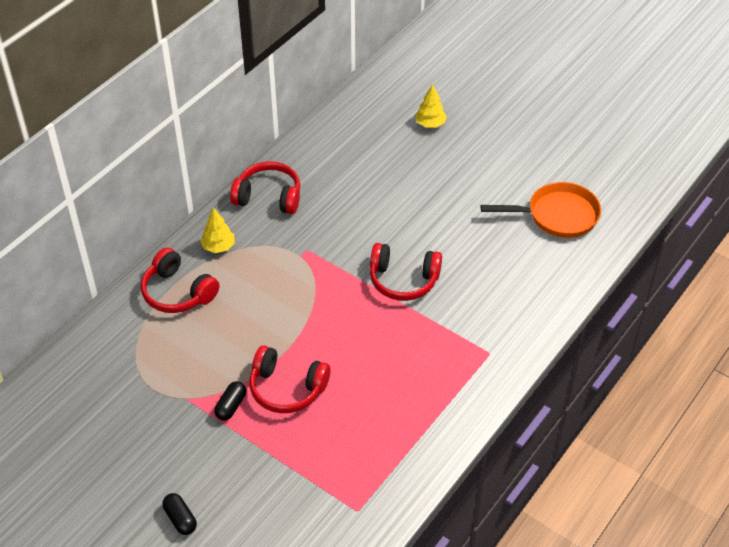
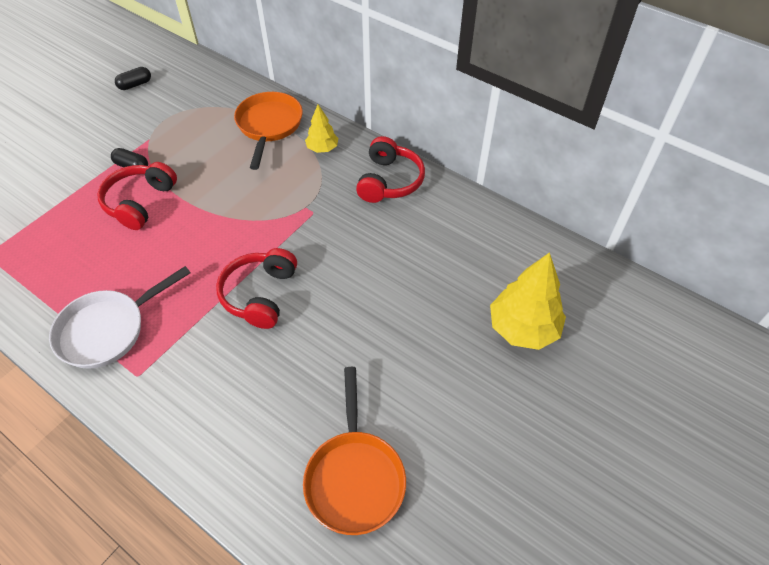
camera: 90 degrees right, 5 degrees up
red headphones [141,248,219,313] -> orange pan [234,92,303,170]
black capsule [162,493,197,535] -> black capsule moved to [115,67,151,90]
yellow tree [415,84,447,128] -> yellow tree [490,252,566,350], size x1.78
none -> white pan [49,266,190,369]

